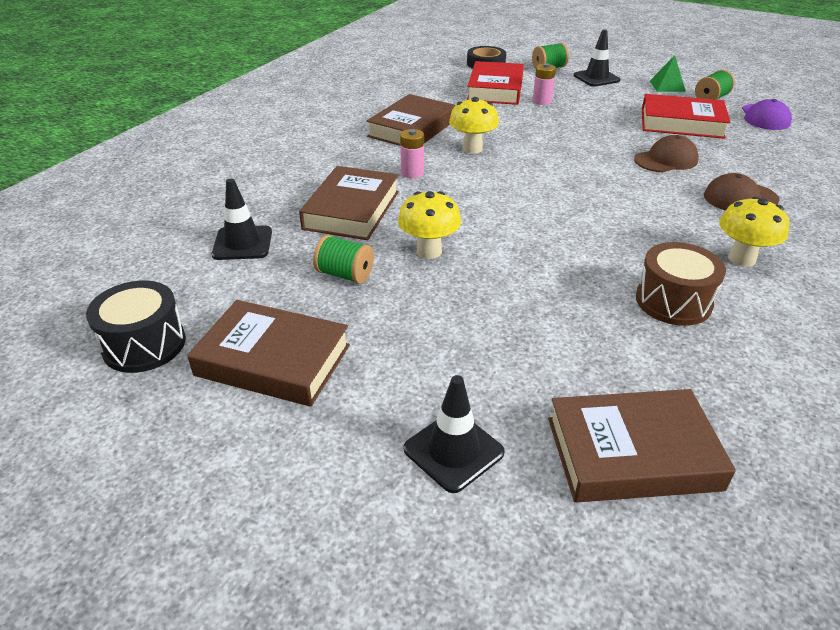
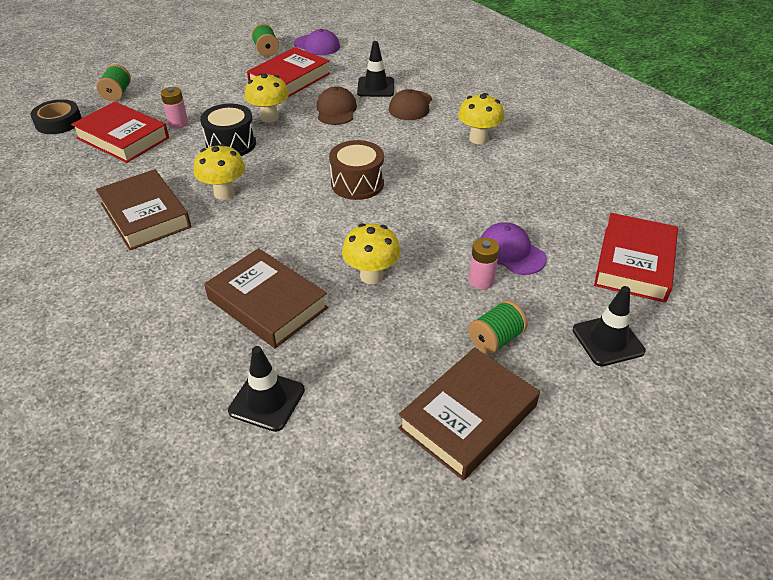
camera: 65 degrees left, 5 degrees up
black drum [86,281,186,373] -> black drum moved to [200,104,256,156]
green spool [313,235,374,284] -> green spool moved to [468,300,528,355]
pink battery [400,129,424,178] -> pink battery moved to [469,238,500,289]
brown book [548,389,736,502] -> red book [594,213,678,303]
black traffic cone [574,29,620,87] -> black traffic cone moved to [357,41,394,97]
brown drum [636,242,726,326] -> brown drum moved to [329,140,384,200]
green pyramid [650,55,686,92] -> none
none -> yellow mushroom [245,73,289,123]
none -> purple cap [481,222,547,275]

